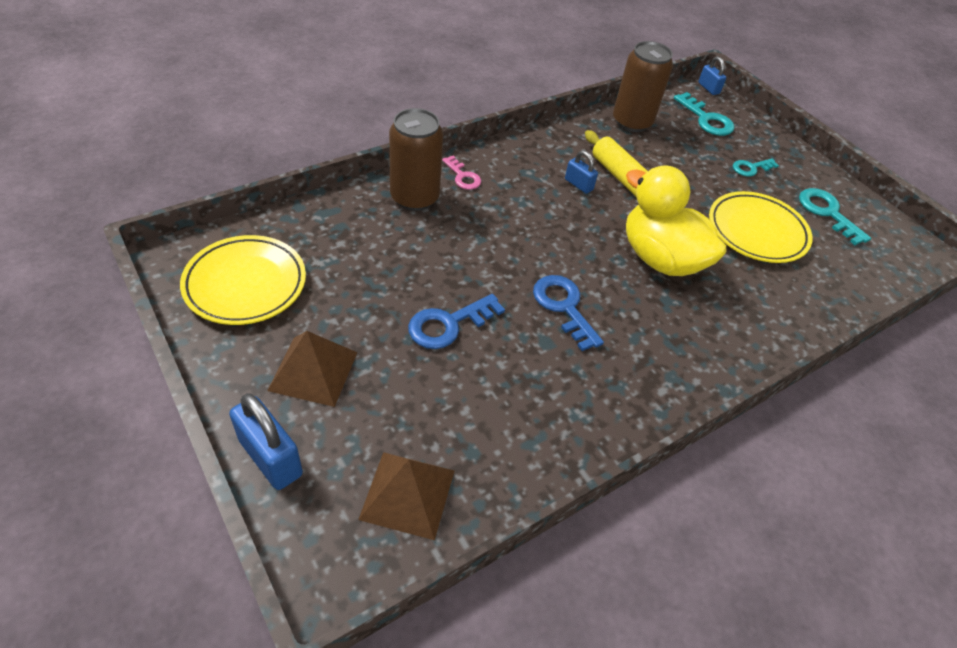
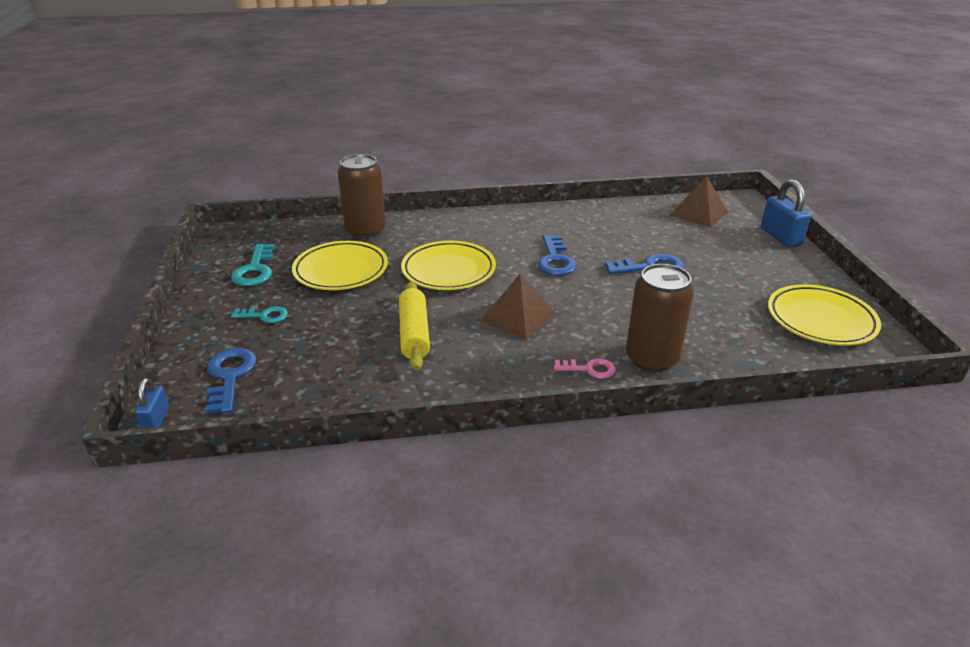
camera: 150 degrees left, 15 degrees down
brown pyramid [267,331,358,407] -> brown pyramid moved to [481,274,556,340]
pink key [442,156,481,190] -> pink key turned 105 degrees clockwise [554,358,616,379]
blue padlock [565,151,598,194] -> none
brown can [613,41,673,132] -> brown can moved to [338,154,386,239]
yellow duck [626,165,727,276] -> yellow plate [401,241,496,290]
turquoise key [674,92,735,136] -> blue key [205,348,257,414]

